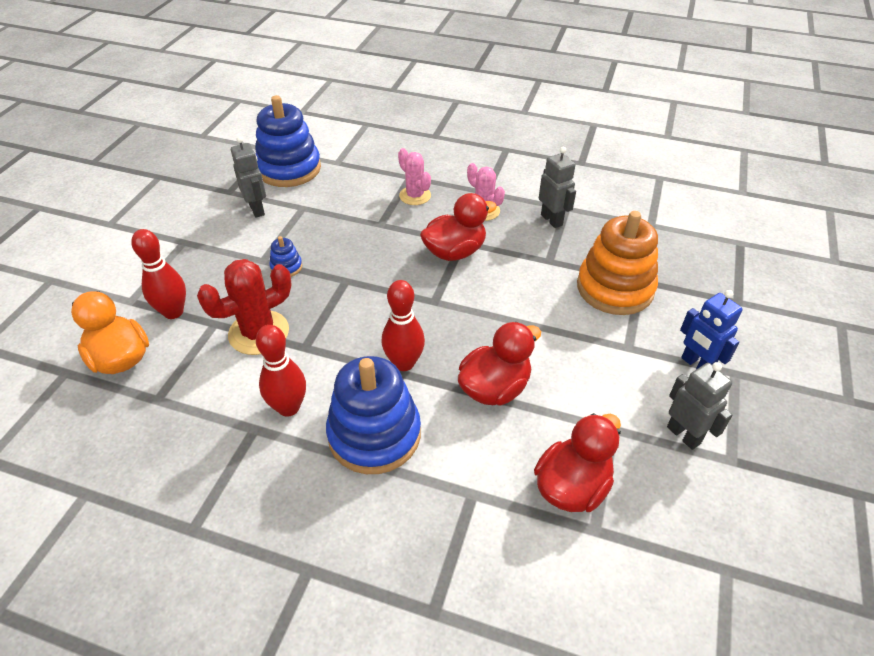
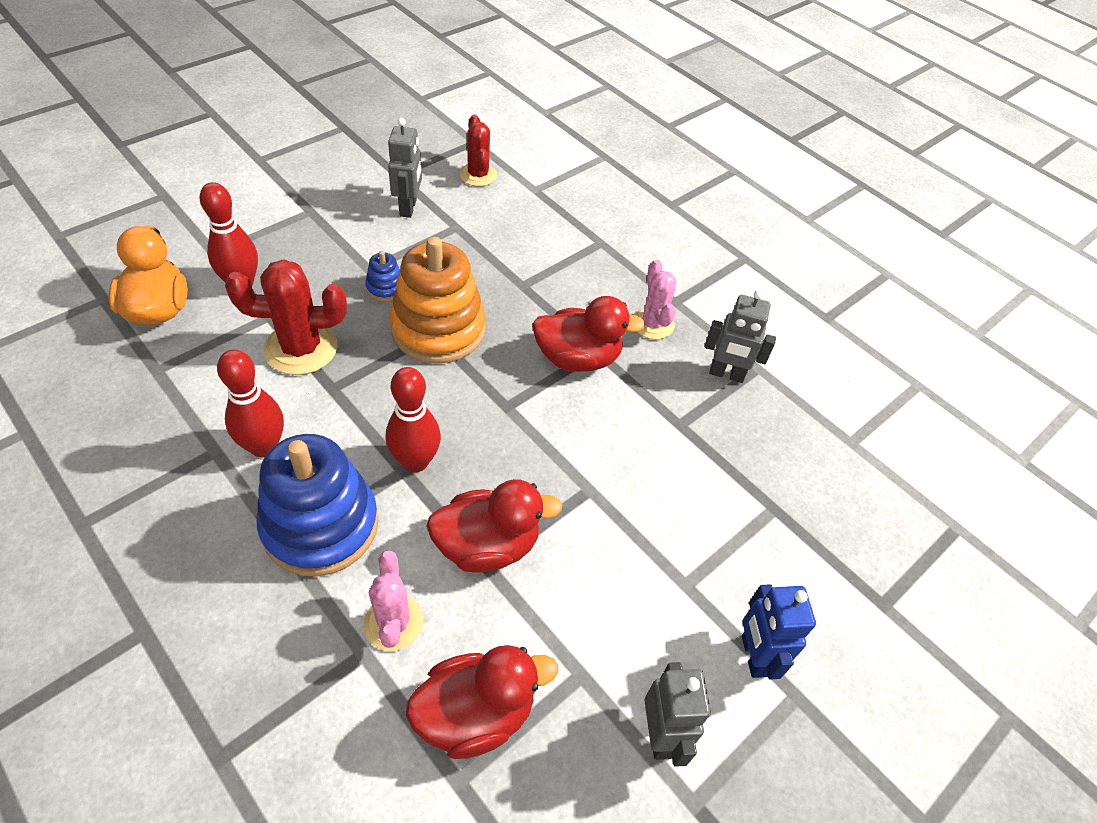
camera: 25 degrees right, 5 degrees up
blue stacking toy [255,95,321,187] -> red cactus [459,115,497,186]
pink cactus [398,148,431,205] -> pink cactus moved to [363,551,423,651]
grey robot [539,147,576,228] -> grey robot turned 105 degrees clockwise [705,290,776,383]
orange stacking toy [577,211,658,315] -> orange stacking toy moved to [389,237,486,364]

